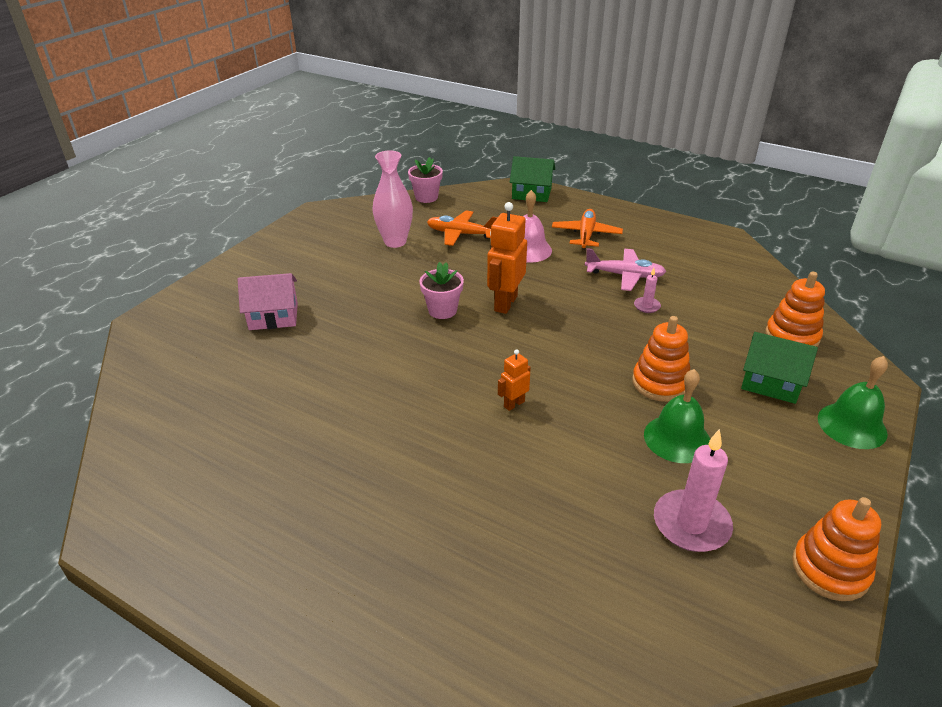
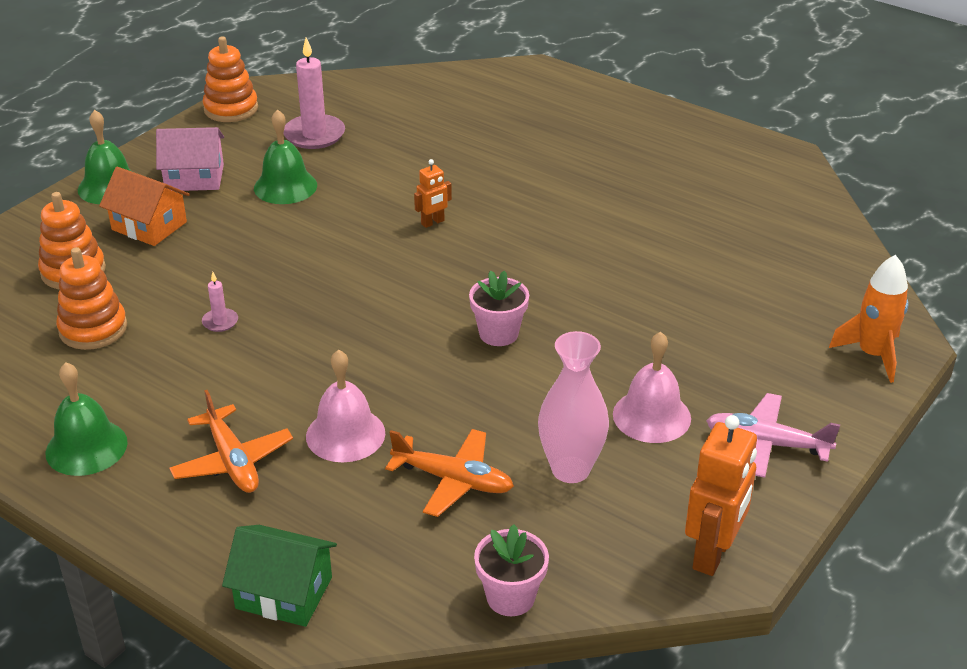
camera: 175 degrees left, 0 degrees up
pink house [238,273,298,330] -> pink house moved to [156,127,224,191]
orange robot [487,202,527,314] -> orange robot moved to [685,415,757,576]
orange plane [552,209,623,250] -> orange plane turned 45 degrees counterclockwise [169,390,293,493]
pink plane [585,248,666,291] -> pink plane moved to [706,393,840,478]
orange stacking toy [632,316,690,402] -> orange stacking toy moved to [56,247,127,350]
green house [741,332,818,404] -> orange house [99,167,190,246]
none -> green bell [46,362,128,476]
none -> pink bell [613,332,691,443]
none -> orange rocket [829,255,909,383]

